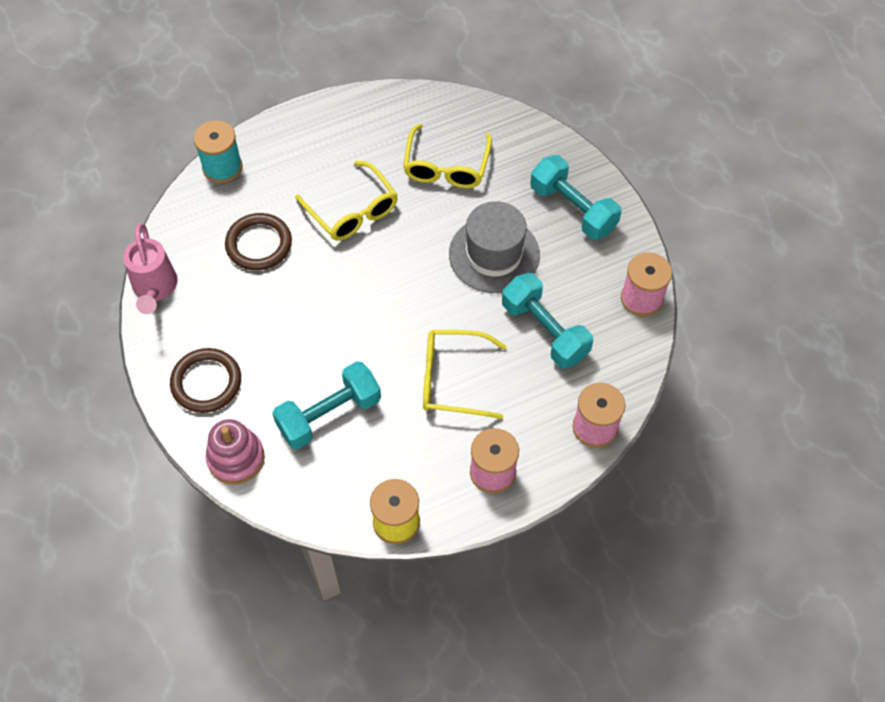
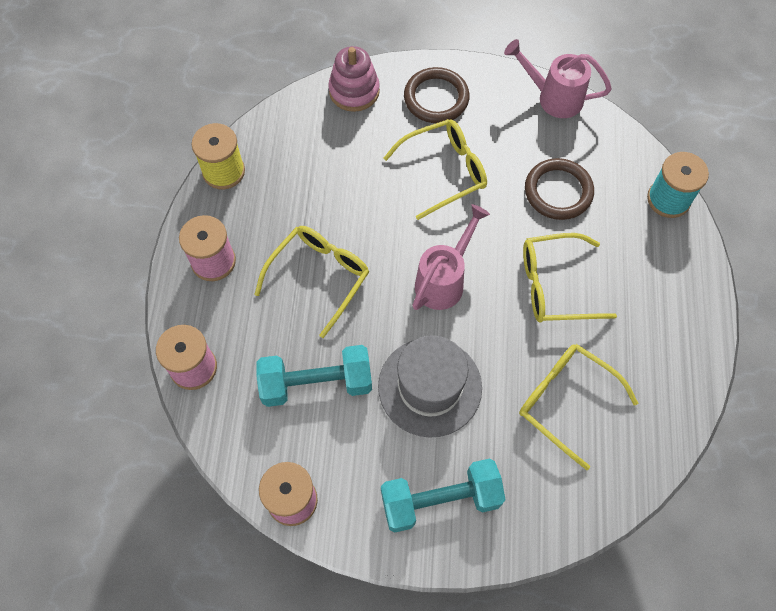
camera: 120 degrees right, 5 degrees up
turquoise dumbbell [272,361,381,449] -> none
none -> yellow glasses [384,119,487,220]
none -> pink watering can [412,204,490,310]

